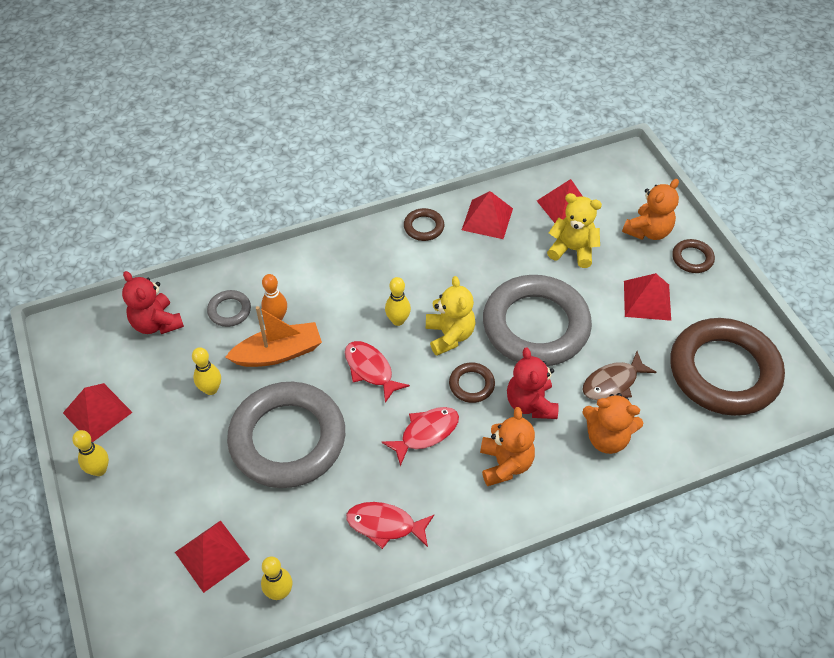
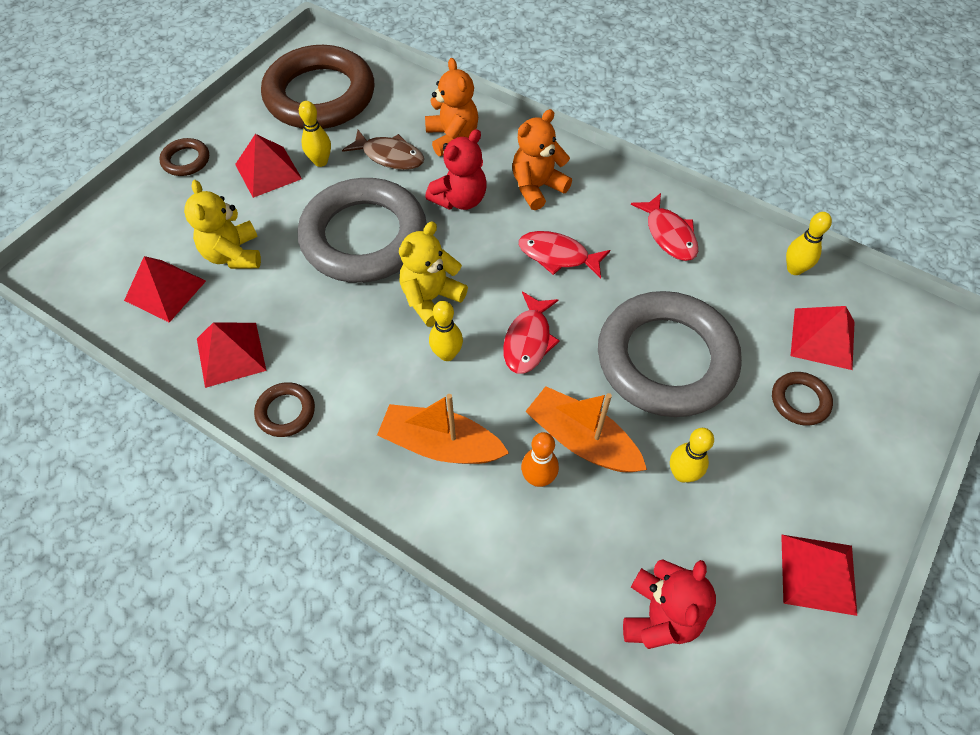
camera: 125 degrees left, 5 degrees up
yellow bowling pin [72,430,109,476] -> yellow bowling pin moved to [299,101,331,167]
grey ring [207,290,251,327] -> none
brown ring [449,362,495,403] -> brown ring moved to [772,372,833,426]
orange teddy bear [622,179,679,240] -> none
none -> orange boat [377,394,509,464]

